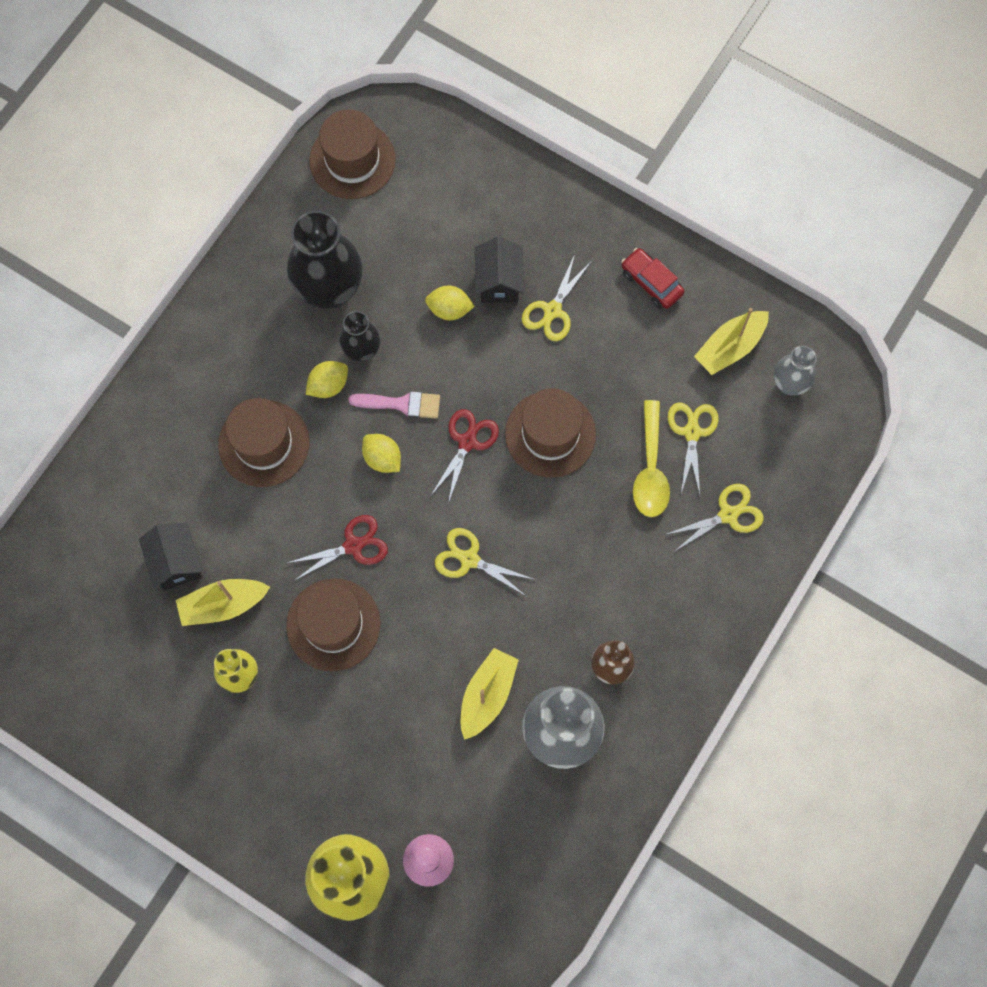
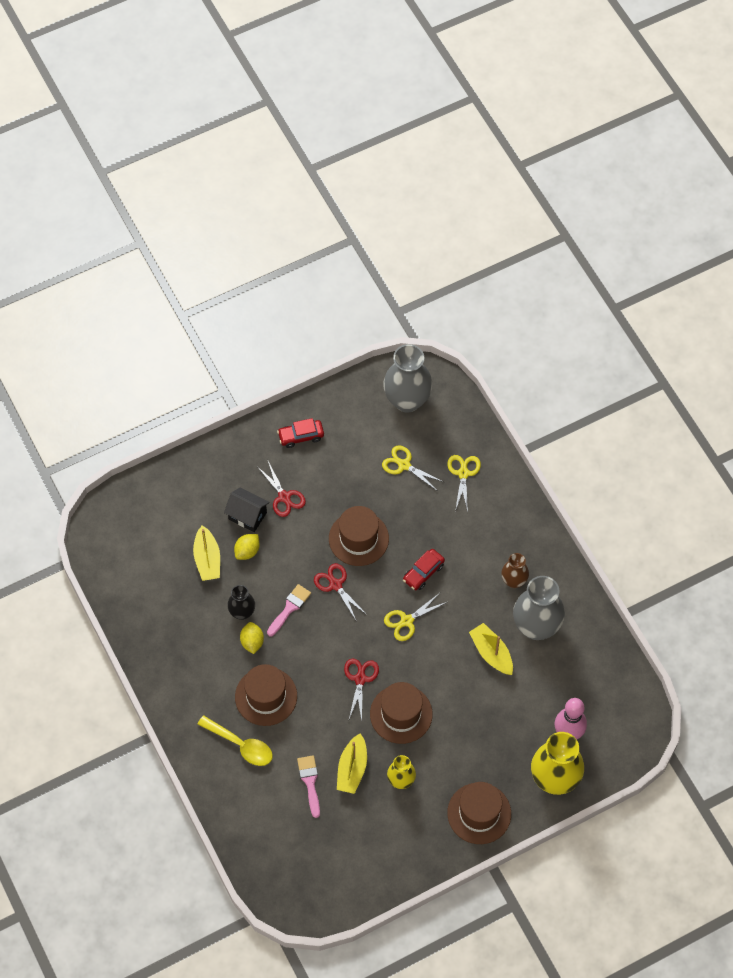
camera: 60 degrees left, 10 degrees down
black house [139,523,202,590] -> pink brush [297,755,320,818]
black vase [287,210,363,309] -> none
brown hat [309,109,396,199] -> brown hat moved to [447,782,511,844]
yellow lemon [362,434,401,473] -> none
yellow scissors [522,254,591,341] -> red scissors [258,461,306,517]
yellow spoon [633,400,670,517] -> yellow spoon moved to [197,715,273,766]
yellow boat [694,308,769,375] -> yellow boat moved to [193,525,220,581]
grey vase [774,346,817,395] -> grey vase [383,344,433,412], size x1.83
none -> red car [403,549,445,590]

